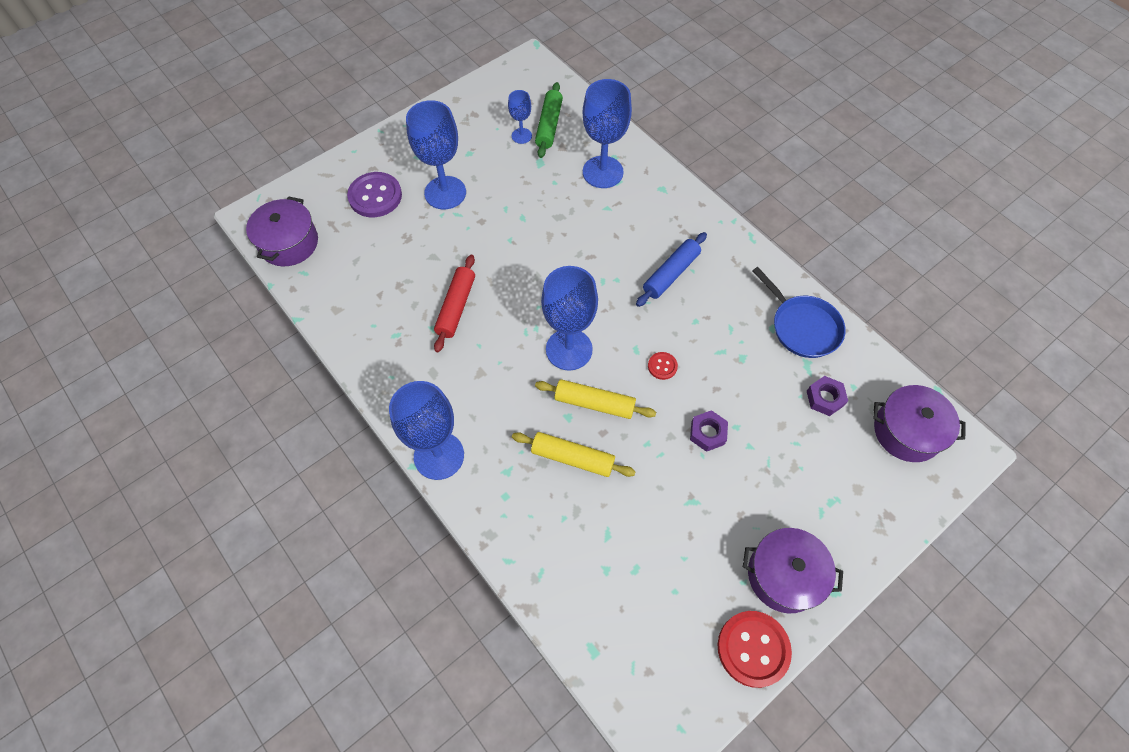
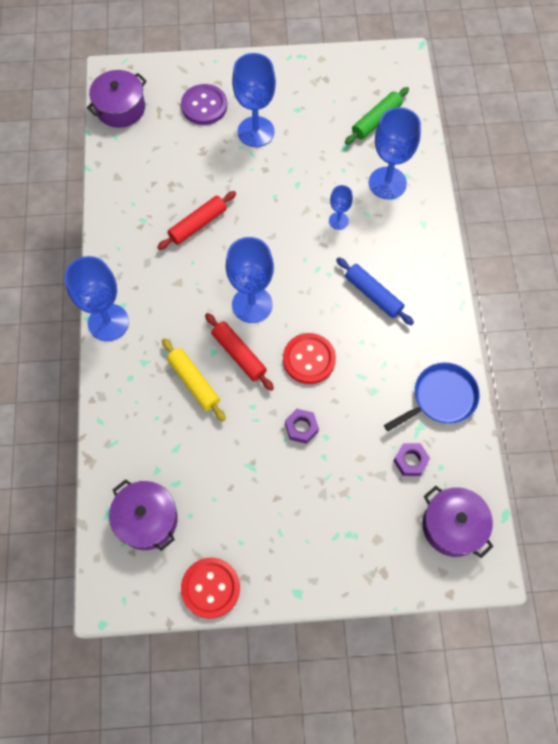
camera: 35 degrees right, 5 degrees up
blue goblet [508,90,532,144] -> blue goblet moved to [329,185,353,230]
yellow rolling pin [535,379,656,419] -> red rolling pin [205,313,274,391]
blue rolling pin [636,232,707,307] -> blue rolling pin turned 60 degrees clockwise [336,257,414,325]
red button [648,352,678,380] -> red button [283,333,336,384], size x2.03
purple pot [743,528,843,613] -> purple pot moved to [109,479,178,551]
blue pan [753,267,846,358] -> blue pan turned 120 degrees counterclockwise [384,363,480,431]

